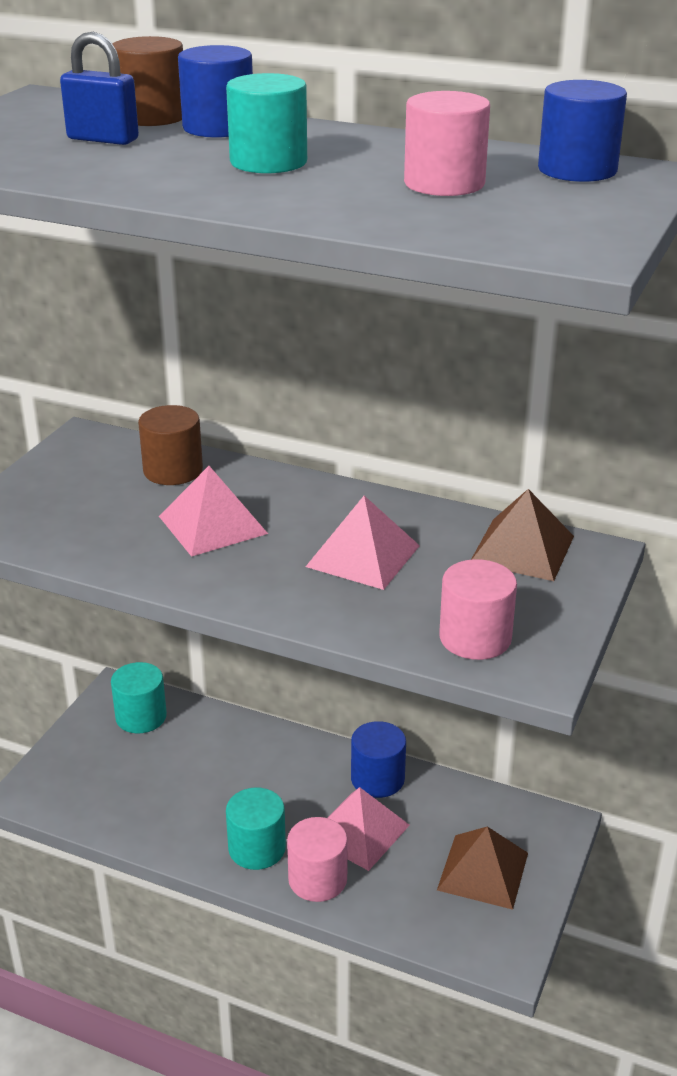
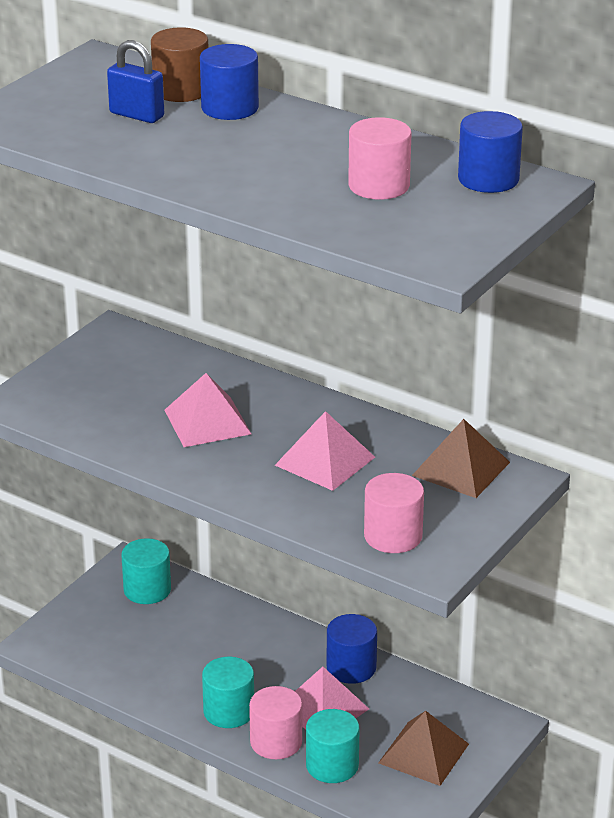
camera: 10 degrees right, 0 degrees up
brown cylinder [138,405,203,485] -> none
turquoise cylinder [226,73,307,173] -> turquoise cylinder moved to [306,709,360,783]

